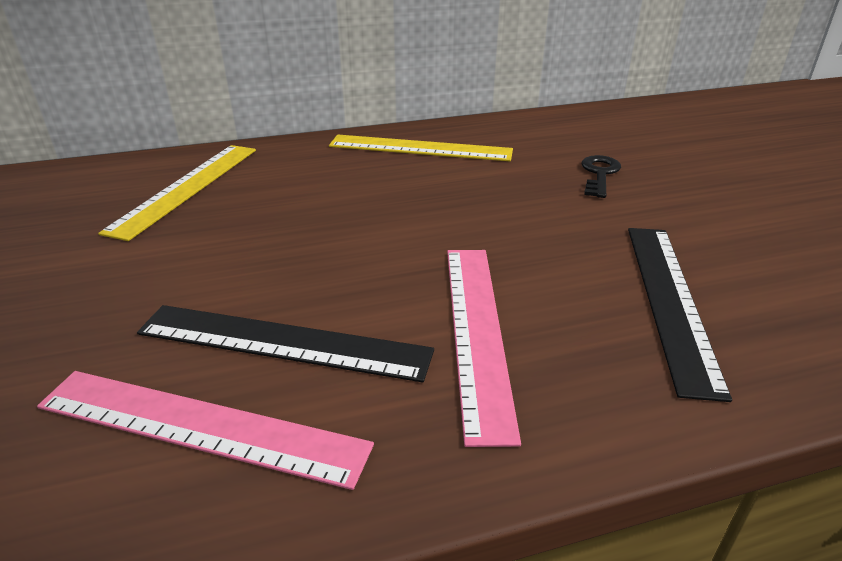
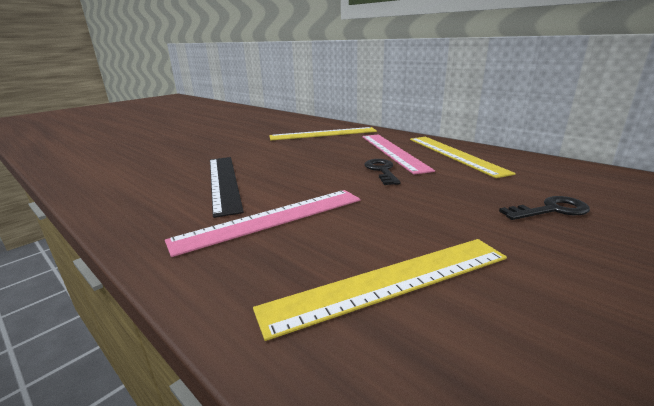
camera: 60 degrees right, 10 degrees down
pink ruler [37,371,374,490] -> pink ruler moved to [362,134,435,174]
black ruler [628,228,732,402] -> yellow ruler [253,239,507,341]
none -> black key [364,159,401,185]

